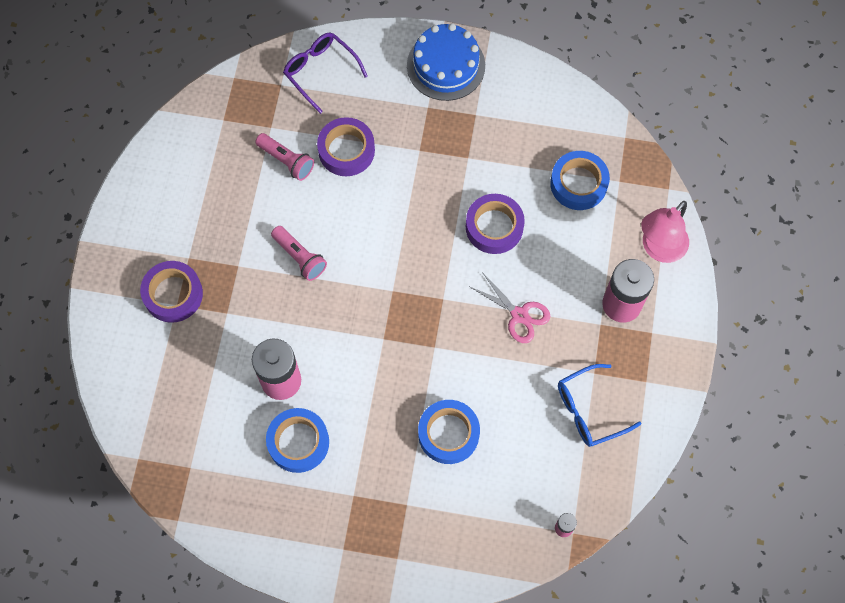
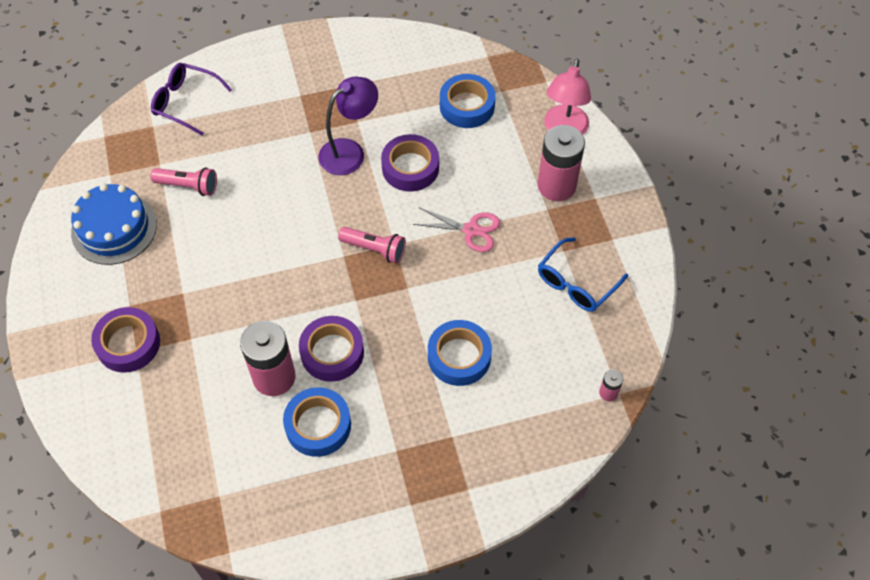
camera: 25 degrees left, 10 degrees down
pink flashlight [271,226,327,281] -> pink flashlight moved to [338,227,406,263]
purple tape [317,117,375,176] -> purple tape moved to [299,316,364,382]
blue cake [407,23,485,101] -> blue cake moved to [71,183,157,265]
none -> purple lamp [318,77,378,175]

